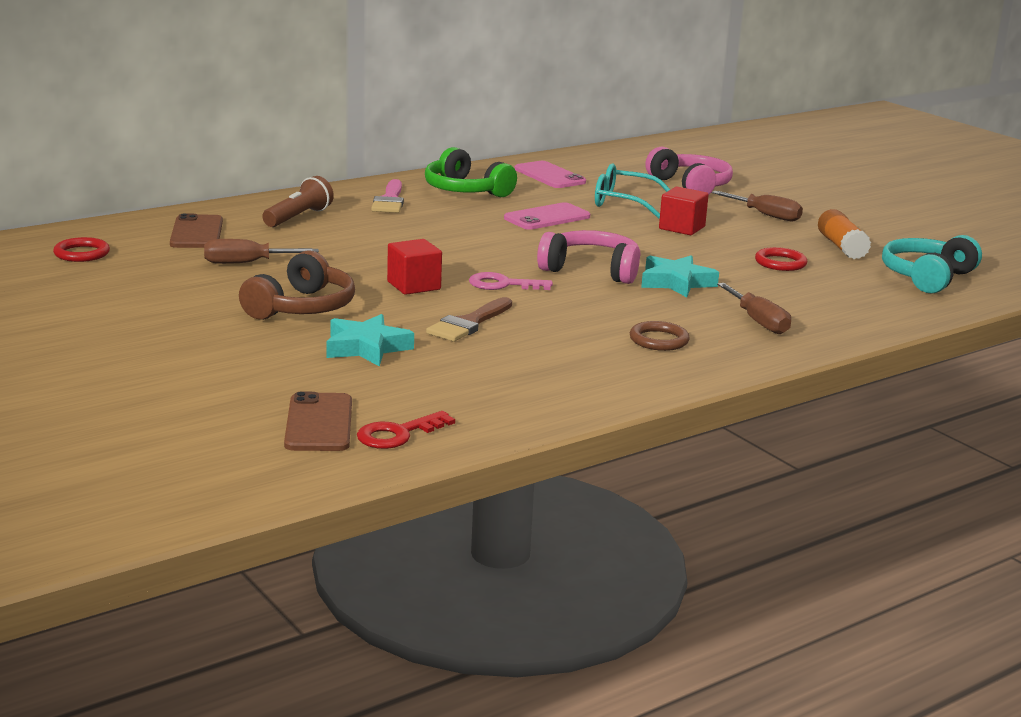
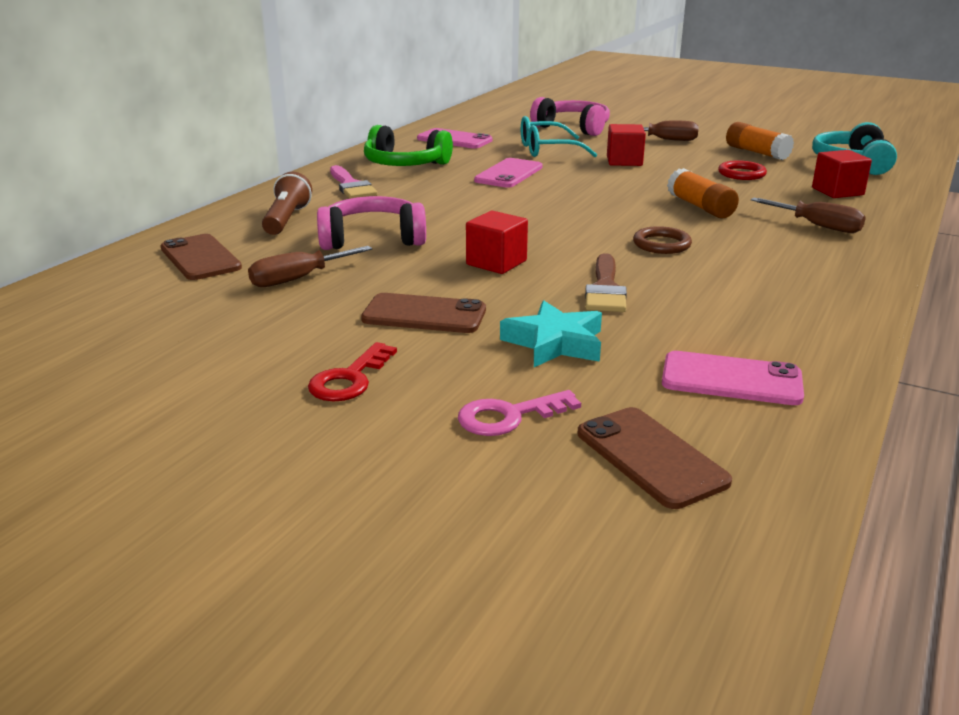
camera: 25 degrees left, 5 degrees up
red ring [53,237,110,262] -> none
brown headphones [239,250,355,320] -> brown phone [361,293,486,333]
red key [357,411,455,449] -> red key moved to [308,342,397,401]
pink key [469,272,553,290] -> pink key moved to [458,390,581,436]
pink headphones [537,230,641,284] -> pink headphones moved to [317,196,426,250]
brown ring [630,321,690,351] -> brown ring moved to [633,226,692,254]
turquoise star [641,255,719,297] -> orange glue stick [667,168,739,218]
none -> pink phone [662,351,804,405]
none -> red cube [812,150,872,198]

